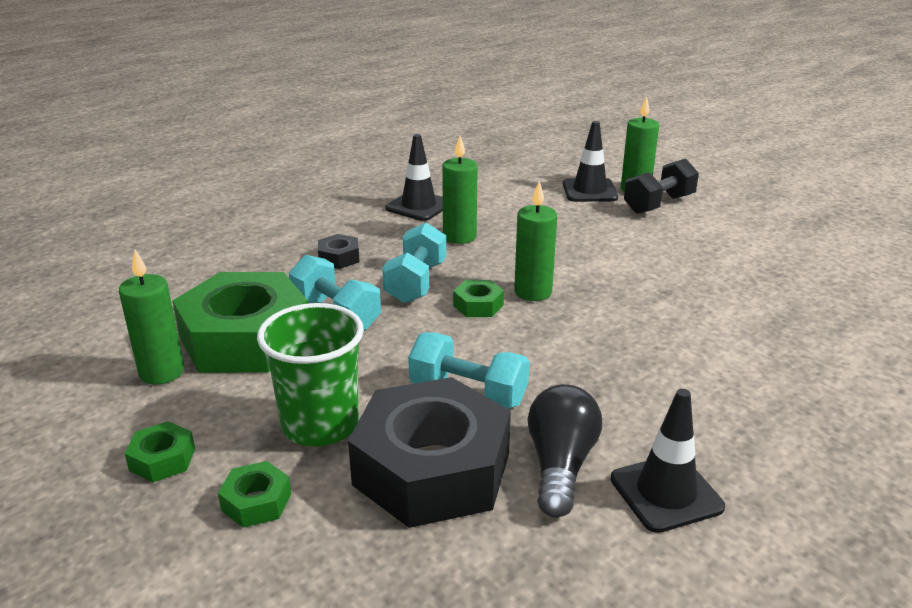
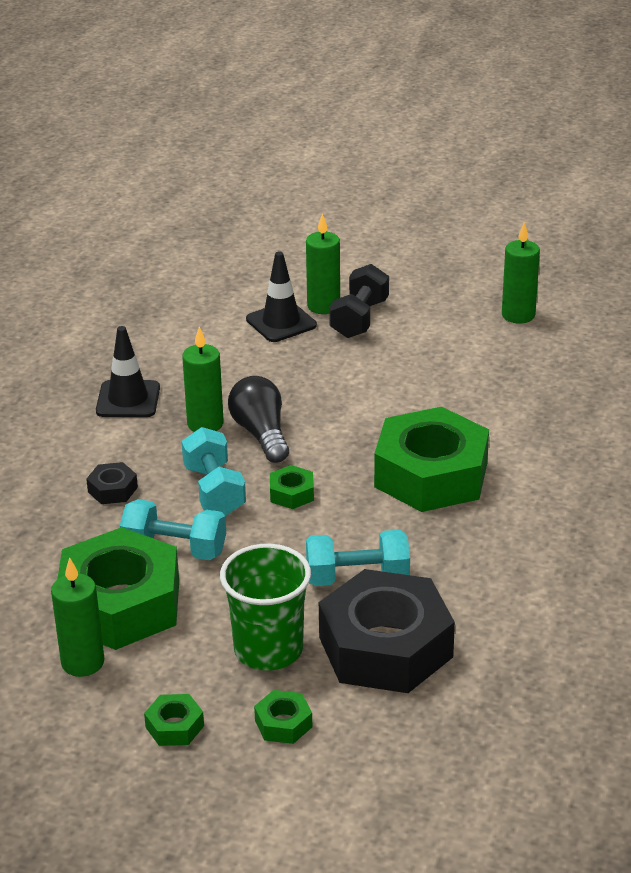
camera: 30 degrees left, 5 degrees up
green candle [514,181,557,301] -> green candle moved to [502,222,540,324]
black light bulb [527,384,602,518] -> black light bulb moved to [228,376,289,463]
black traffic cone [611,389,725,533] -> none
none -> green nut [374,407,489,512]

